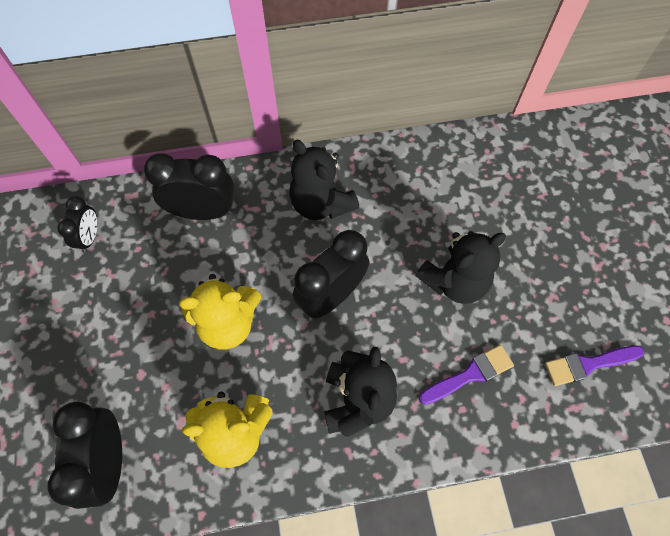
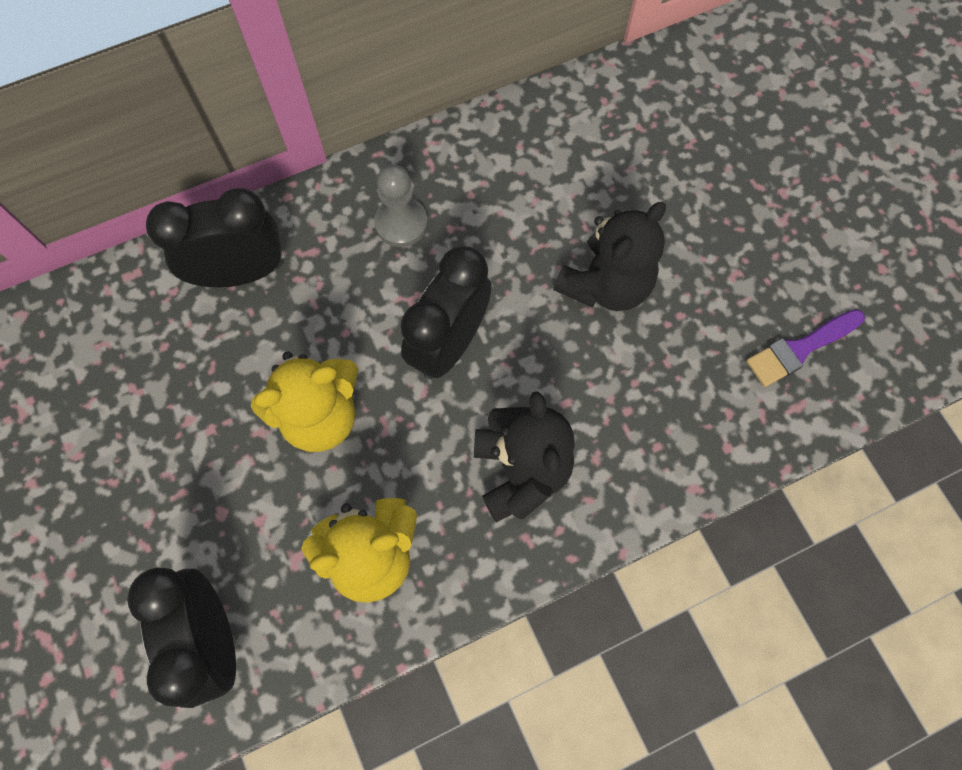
camera: 15 degrees left, 5 degrees up
black clock [58,196,97,253] -> none
black teddy bear [289,140,359,220] -> grey pawn [374,165,428,247]
purple brush [419,345,514,405] -> none

